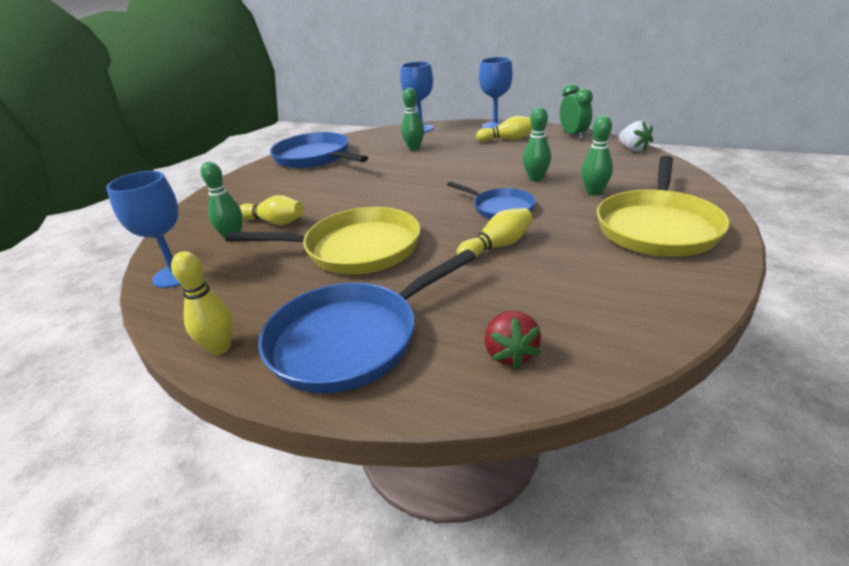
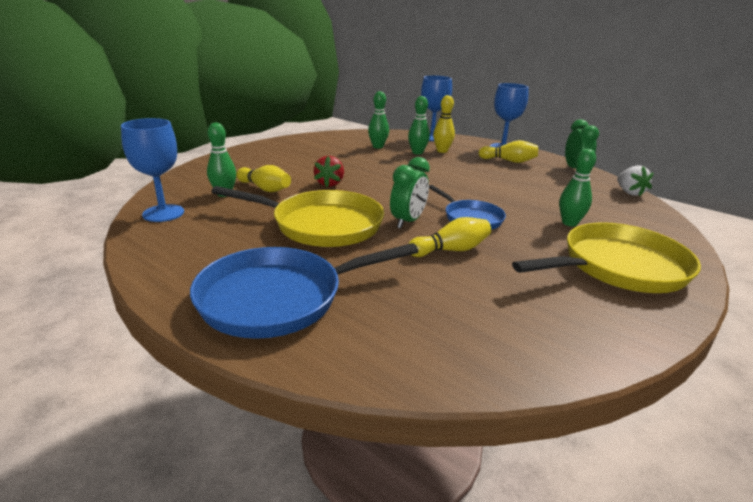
camera: 10 degrees right, 5 degrees down
yellow bowling pin [171,251,233,355] -> yellow bowling pin moved to [433,95,455,153]
blue pan [270,132,368,169] -> none
red strawberry [484,311,541,369] -> red strawberry moved to [314,156,344,187]
green bowling pin [523,107,551,182] -> green bowling pin moved to [368,91,389,149]
yellow pan [597,156,730,257] -> yellow pan turned 150 degrees counterclockwise [512,222,701,293]
none -> green clock [390,157,430,229]

